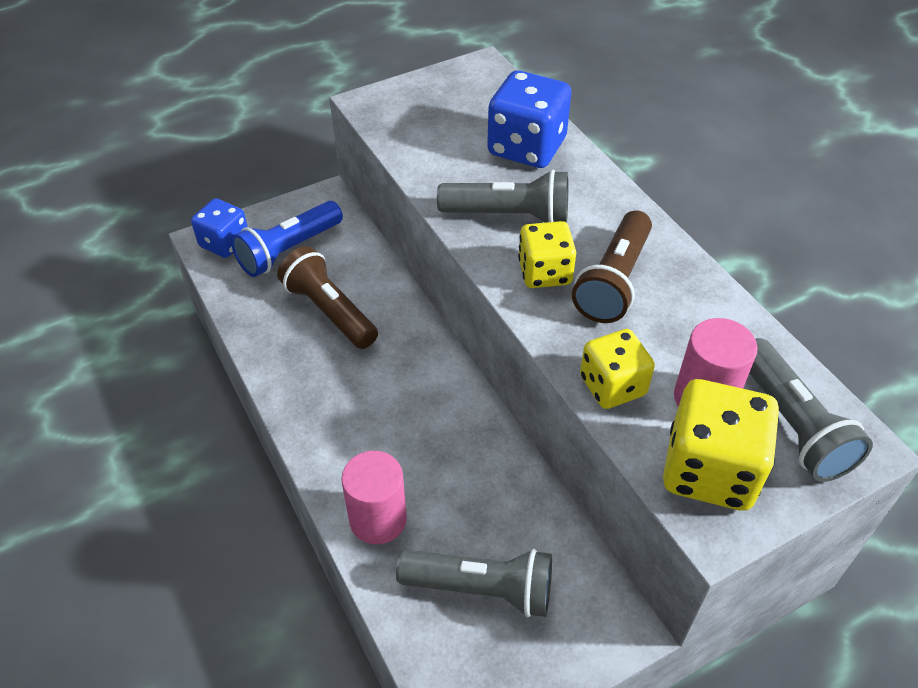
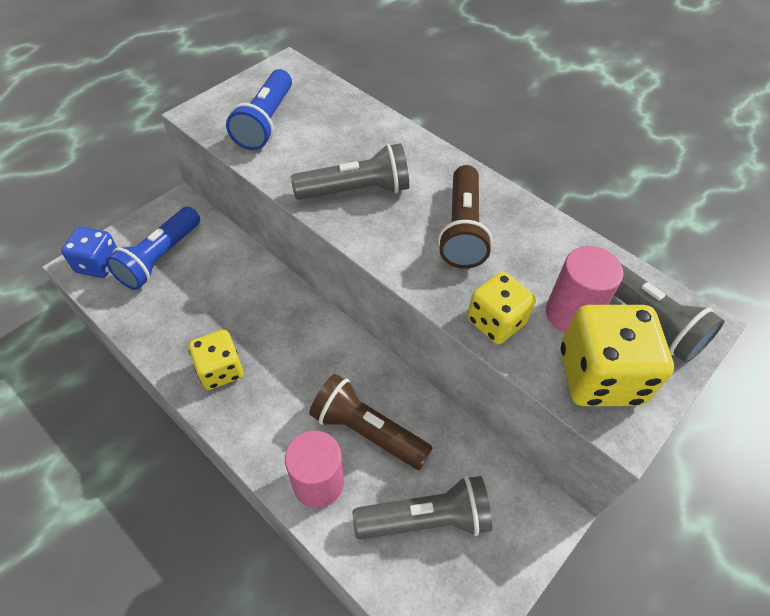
camera: 20 degrees left, 5 degrees up
brown flashlight [277,246,378,349] -> brown flashlight moved to [309,374,433,470]
blue dice [487,70,572,168] -> none
yellow dice [518,221,576,288] -> yellow dice moved to [188,330,243,390]
none -> blue flashlight [226,69,292,150]

